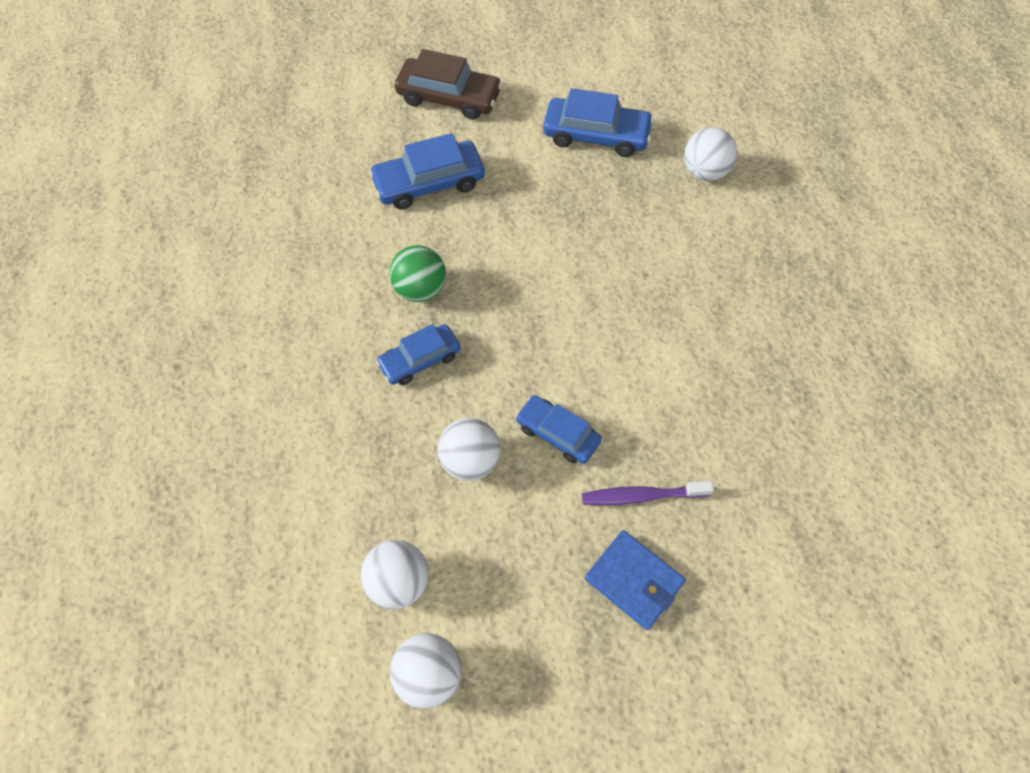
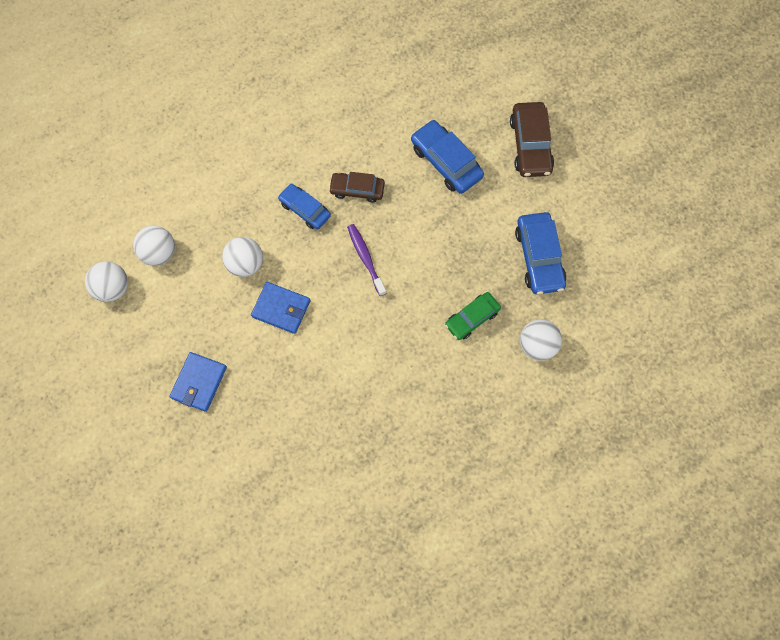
camera: 70 degrees right, 10 degrees up
green ball [389,245,446,302] -> brown car [329,172,385,203]
blue car [516,395,602,464] -> blue wallet [251,282,310,334]
purple toothbrush [582,481,714,505] -> purple toothbrush moved to [347,224,386,296]
none -> green car [445,292,501,340]

